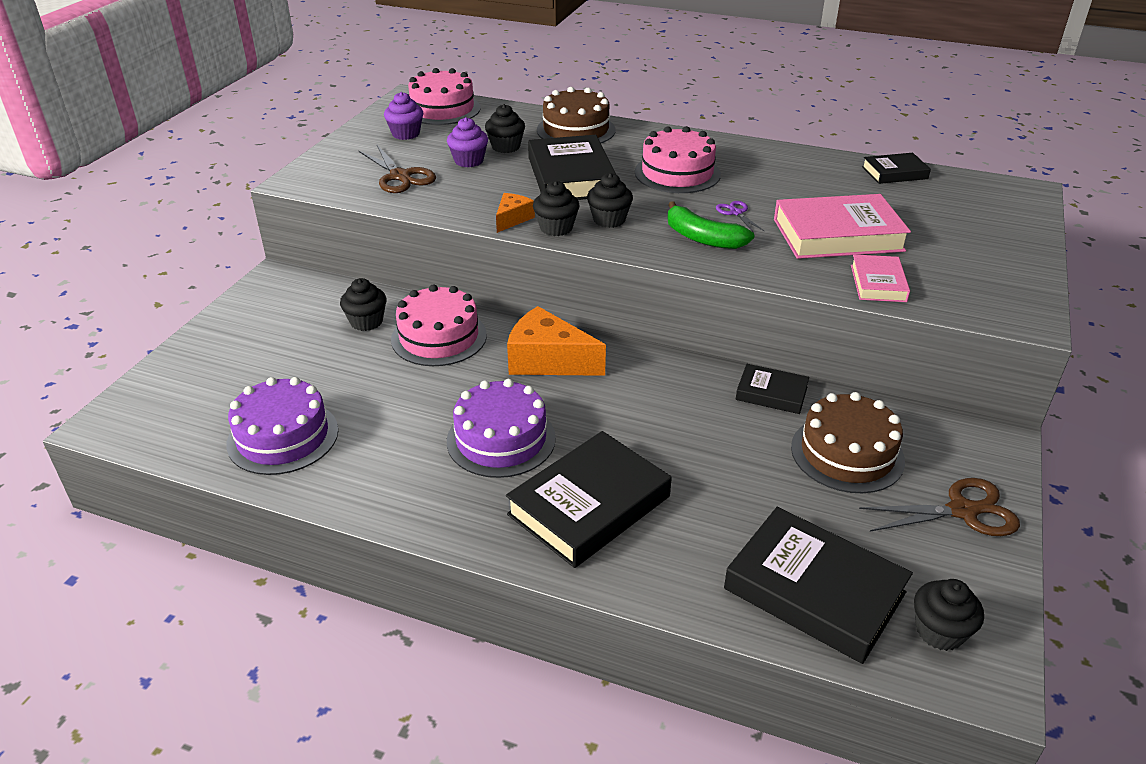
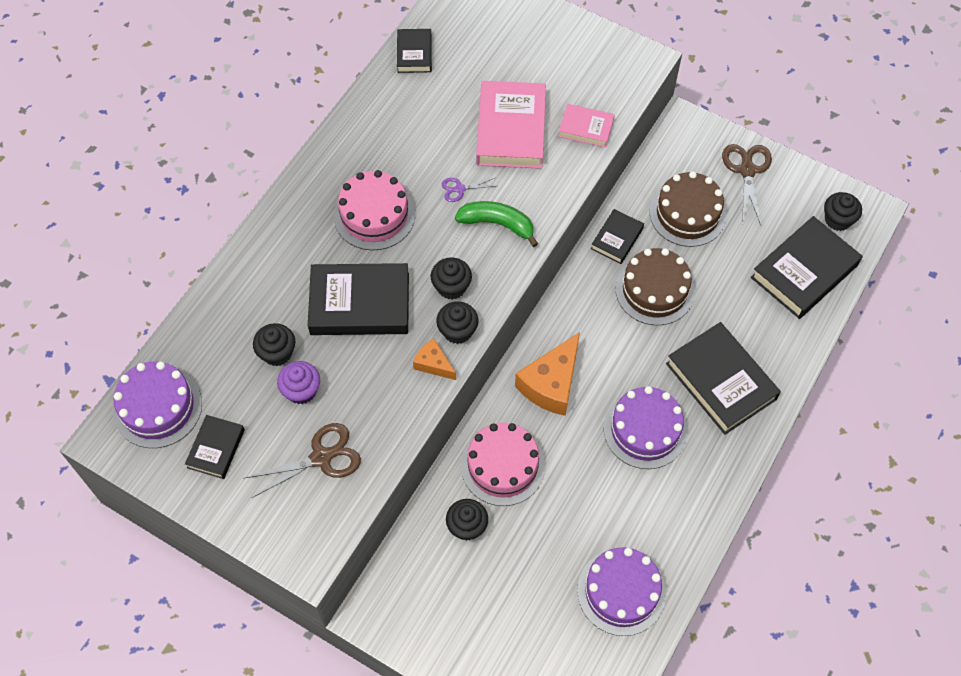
camera: 80 degrees left, 25 degrees up
purple cupcake [384,92,423,140] -> black book [185,415,245,479]
pink cake [408,68,481,125] -> purple cake [113,361,202,448]
brown cake [537,87,616,143] -> brown cake moved to [616,248,695,325]
green banana [667,201,755,249] -> green banana turned 120 degrees counterclockwise [455,201,538,247]

